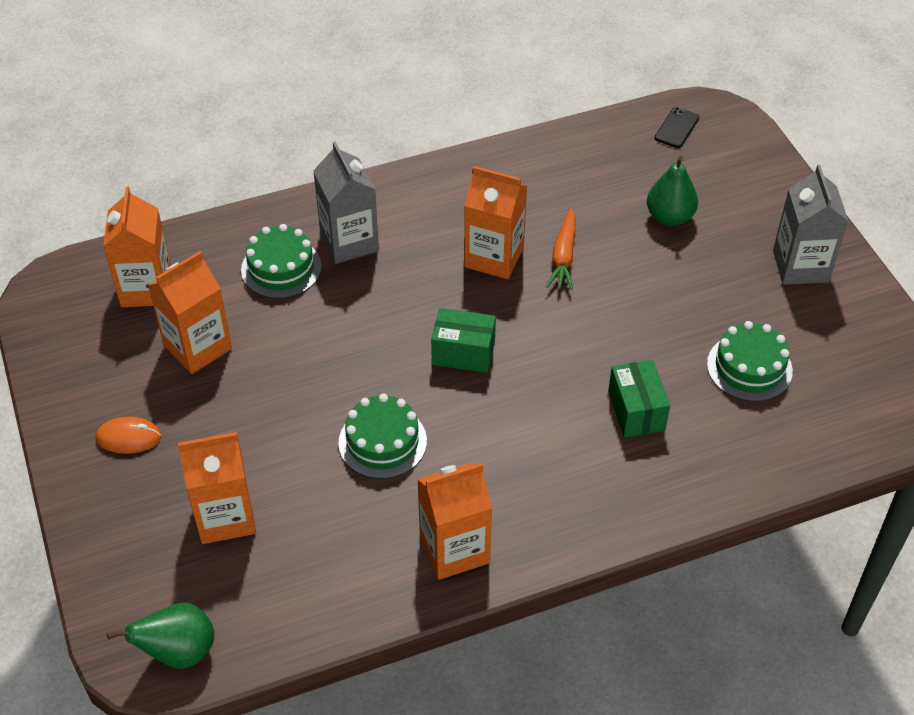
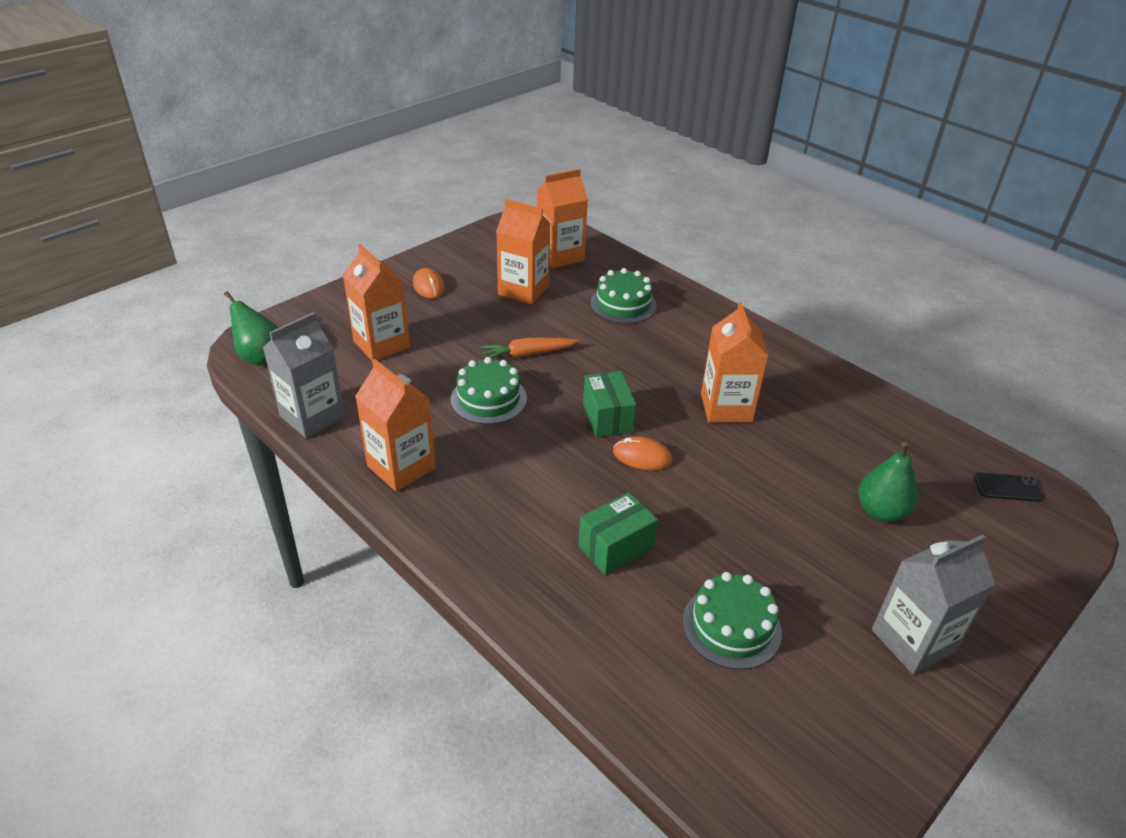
camera: 65 degrees right, 10 degrees down
grey carton [313,141,379,264] -> grey carton moved to [263,312,345,438]
orange carrot [546,208,575,290] -> orange carrot moved to [481,338,580,359]
none -> orange mouse [613,436,672,470]

